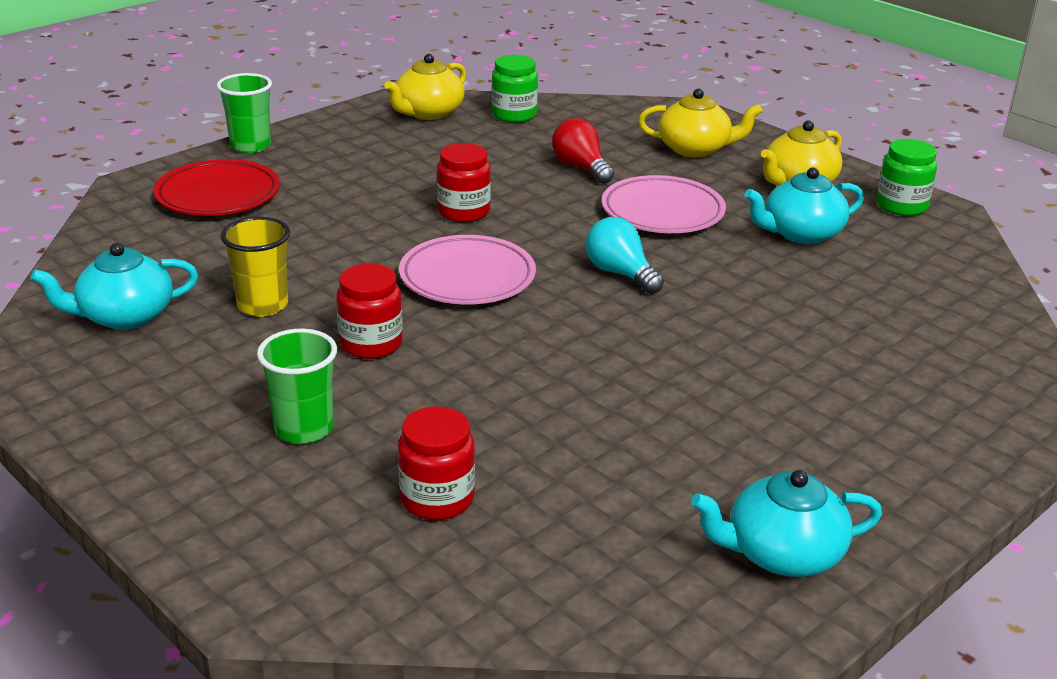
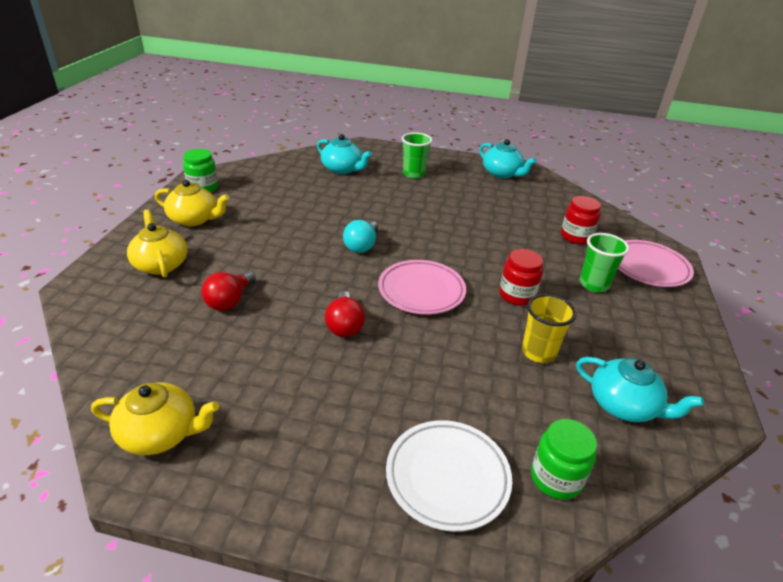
camera: 125 degrees left, 5 degrees up
red plate [154,159,280,216] -> white plate [386,420,512,532]
green cup [217,73,272,153] -> green cup moved to [402,132,432,178]
red jar [437,143,491,222] -> red light bulb [325,291,365,337]
green jar [491,55,538,123] -> green jar moved to [531,419,597,500]
pink plate [602,175,726,233] -> pink plate moved to [618,240,694,287]
turquoise teapot [744,167,864,244] -> turquoise teapot moved to [317,134,372,174]

